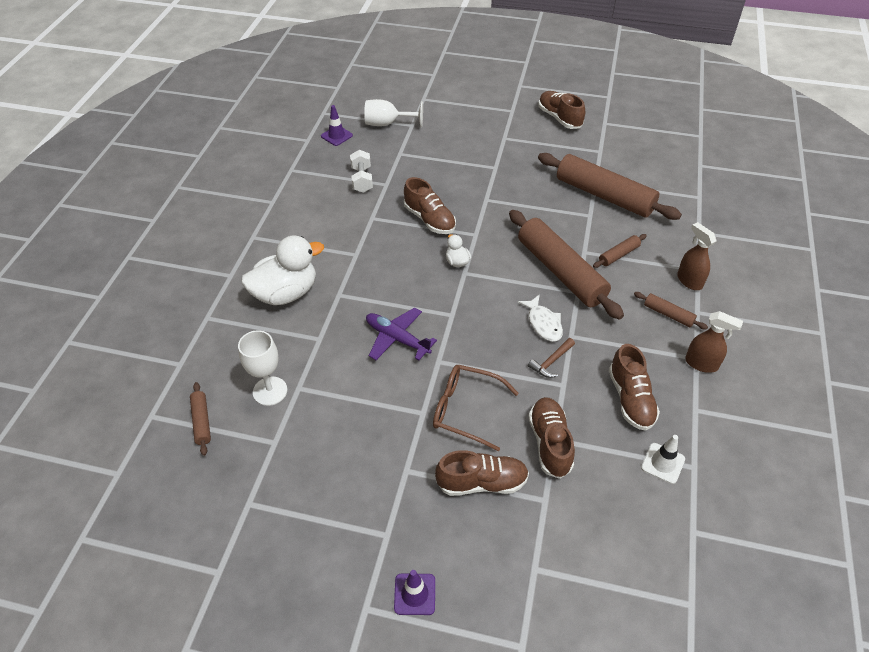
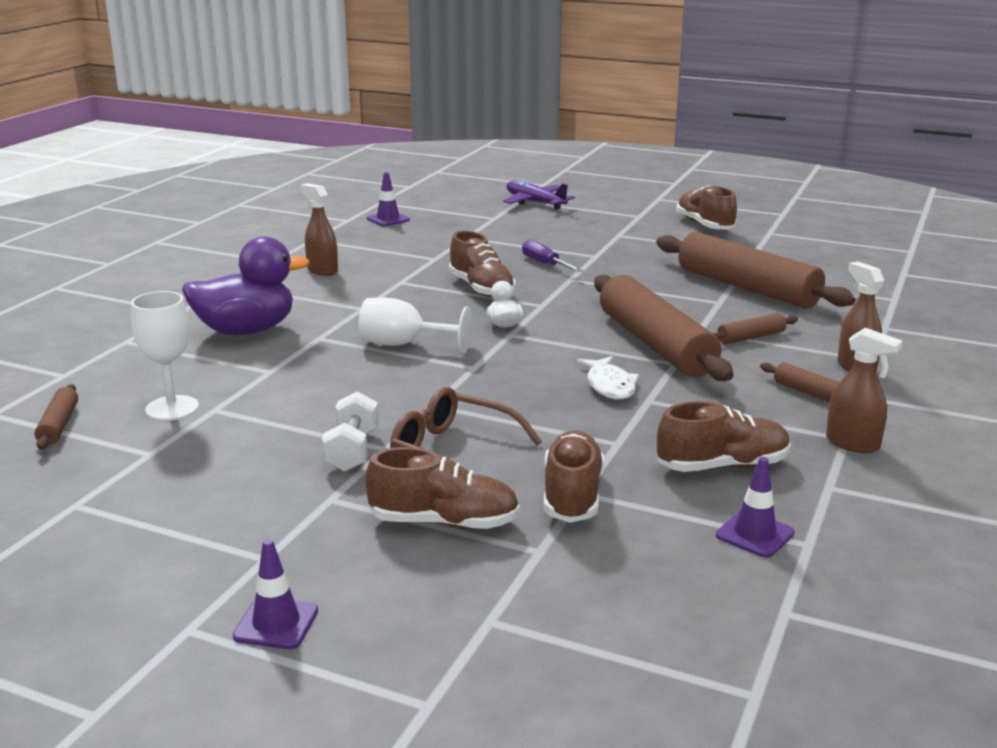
camera: 10 degrees right, 25 degrees down
white duck [241,236,324,305] -> purple duck [182,236,310,335]
white dumbbell [350,150,373,193] -> white dumbbell moved to [322,391,379,472]
white goblet [364,99,423,127] -> white goblet moved to [359,298,472,353]
purple plane [366,307,437,360] -> purple plane moved to [503,179,575,210]
brown hammer [528,338,575,378] -> none
brown shoe [609,344,660,431] -> brown shoe turned 105 degrees counterclockwise [657,402,790,472]
white traffic cone [641,435,685,484] -> purple traffic cone [716,457,795,558]
none -> brown spray bottle [300,183,338,276]
none -> purple screwdriver [522,240,583,272]

